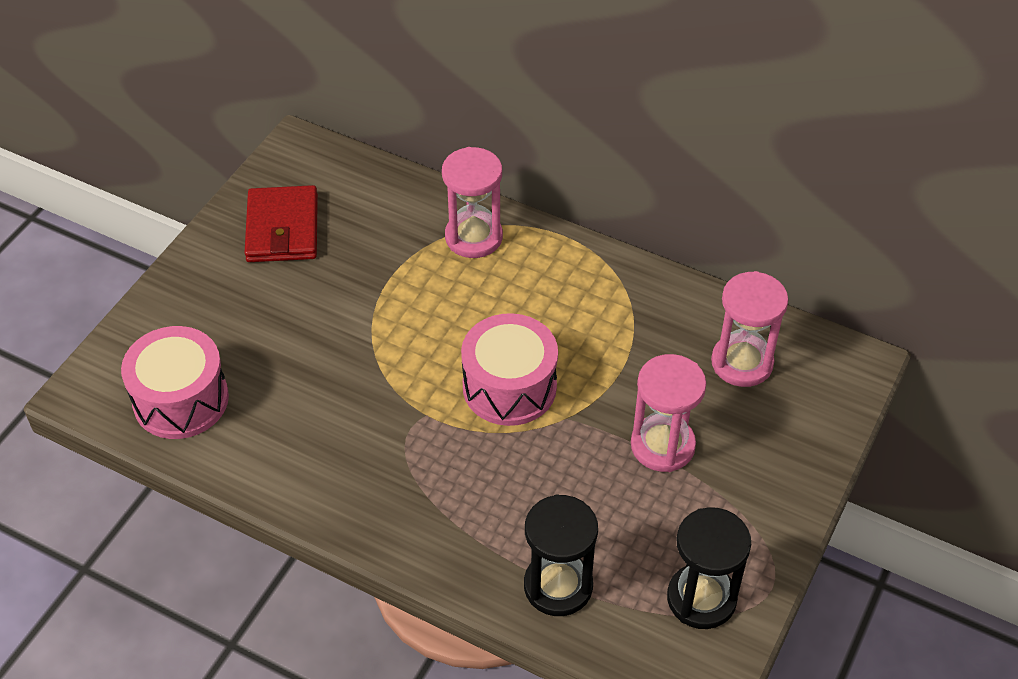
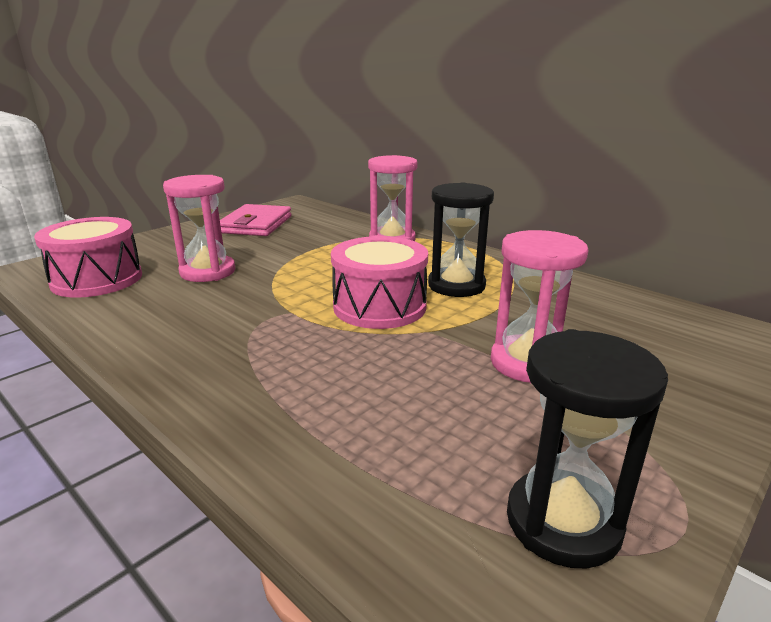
camera: 15 degrees right, 25 degrees down
red wallet [244,185,318,262] -> pink wallet [220,204,291,236]
black hourglass [524,494,598,616] -> black hourglass moved to [428,183,494,297]
pink hourglass [711,271,788,387] -> pink hourglass moved to [163,175,235,282]

